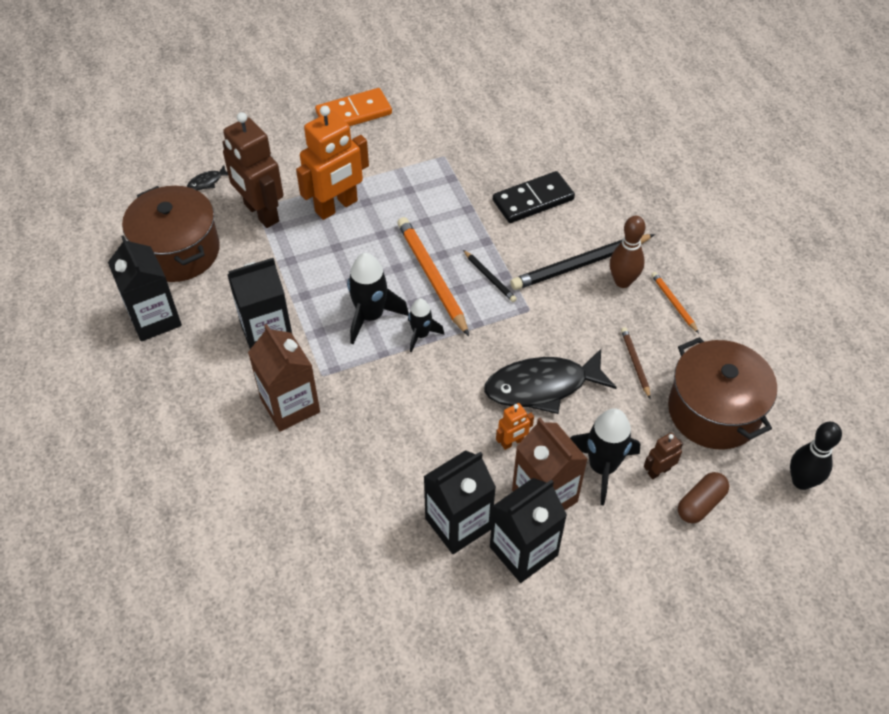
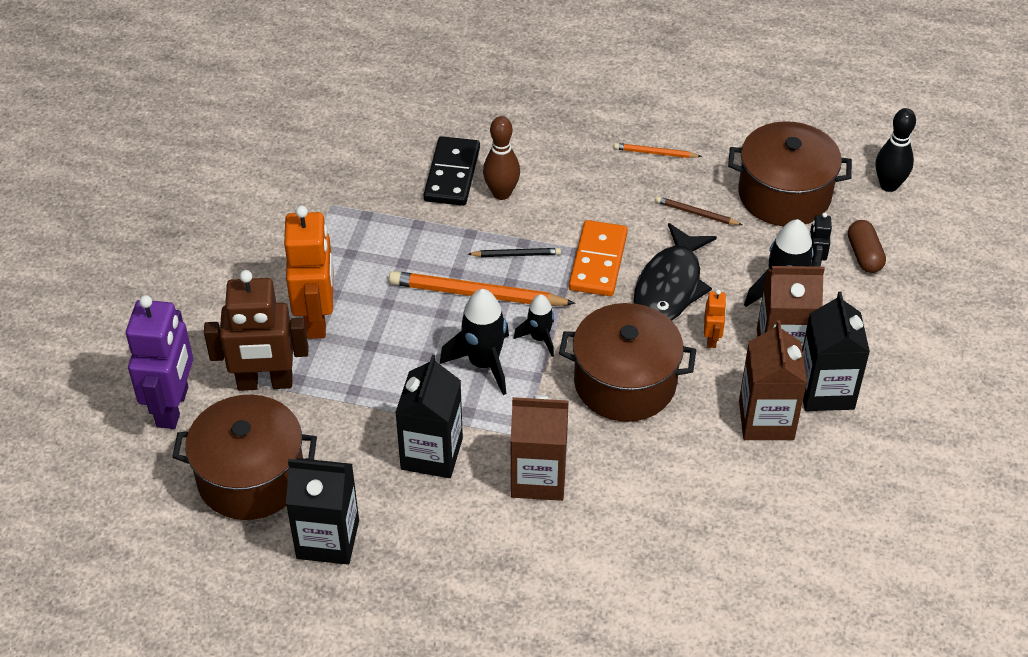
camera: 55 degrees left, 5 degrees down
black fish [187,165,228,190] -> purple robot [126,295,193,429]
orange domino [315,88,392,126] -> orange domino moved to [569,220,628,296]
black carton [423,450,496,554] -> brown carton [739,321,807,440]
black pencil [510,234,655,290] -> none
brown bowling pin [610,216,645,288] -> brown bowling pin moved to [483,116,520,200]
brown robot [644,433,683,479] -> black robot [810,212,832,267]
none -> brown pot [559,303,696,422]

